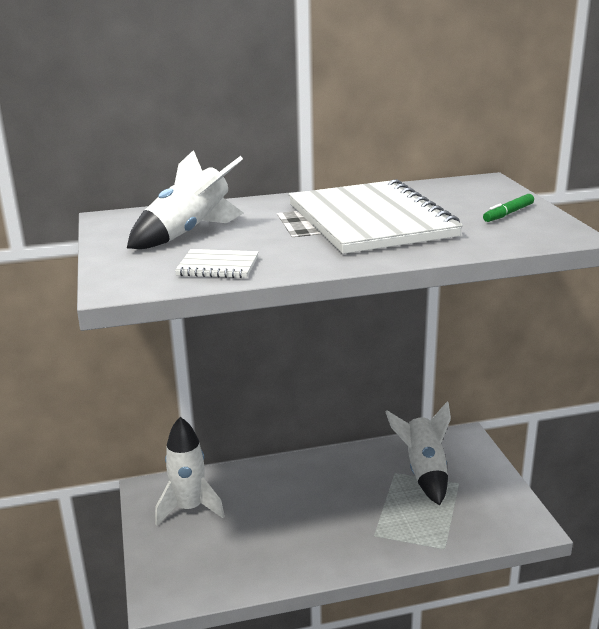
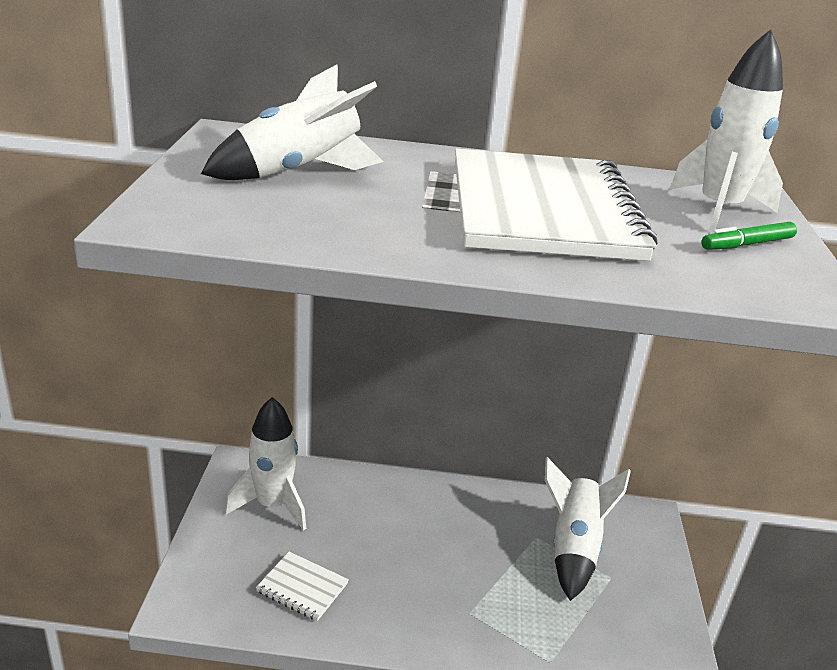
camera: 15 degrees right, 5 degrees up
white notebook [175,249,258,278] -> white notebook moved to [256,551,349,621]
none -> white rocket [670,29,783,232]

